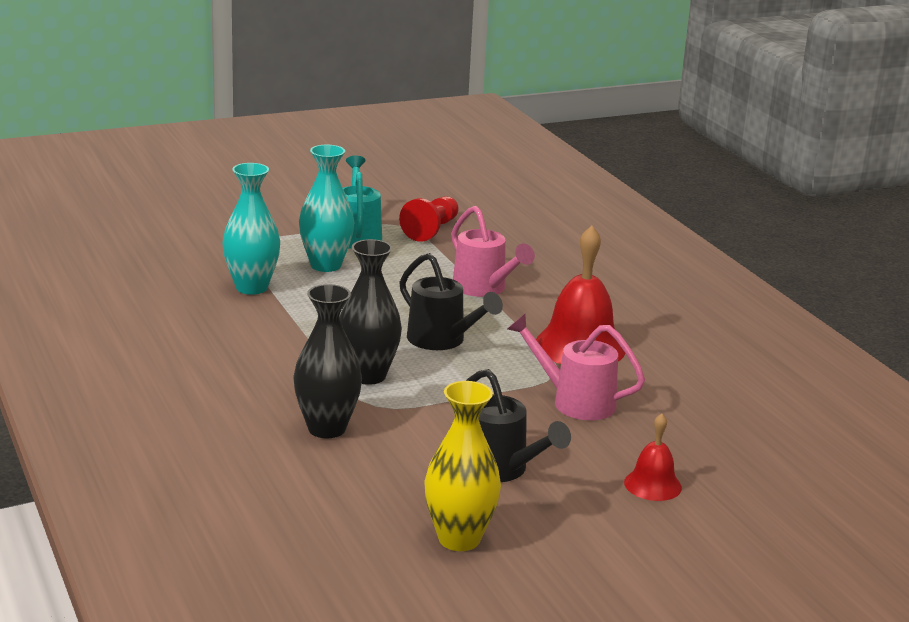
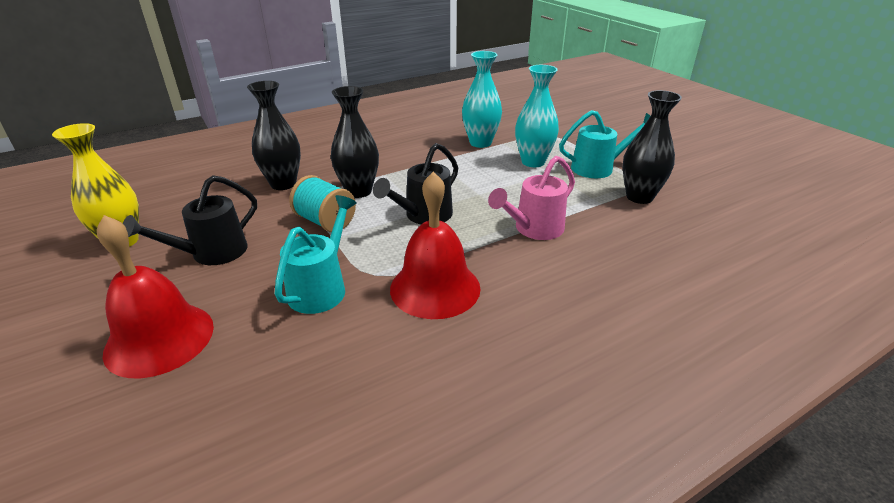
camera: 85 degrees right, 10 degrees up
red pawn [399,196,459,242] -> black vase [623,90,682,204]
pink watering can [507,314,645,420] -> turquoise watering can [275,195,357,314]
red bell [624,413,682,501] -> red bell [97,215,214,378], size x1.86
none -> turquoise spool [289,175,356,232]

